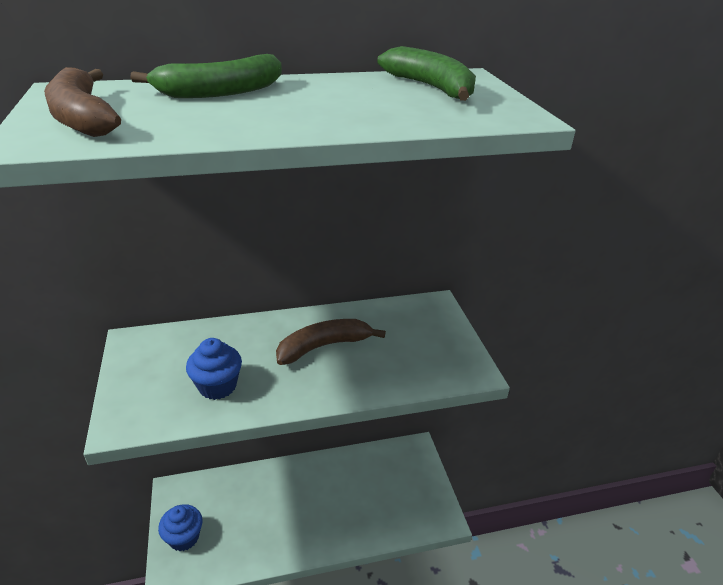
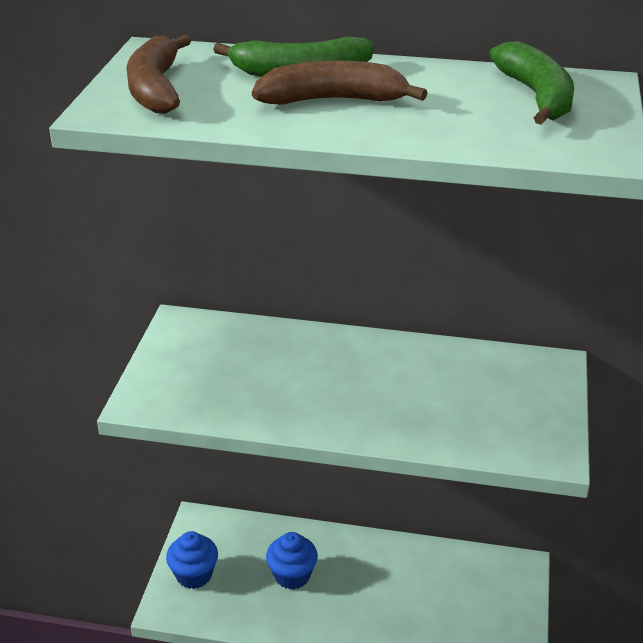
camera: 25 degrees right, 0 degrees up
blue cupcake [186,338,242,400] -> blue cupcake moved to [266,532,318,590]
brown banana [276,319,386,365] -> brown banana moved to [252,61,427,105]

